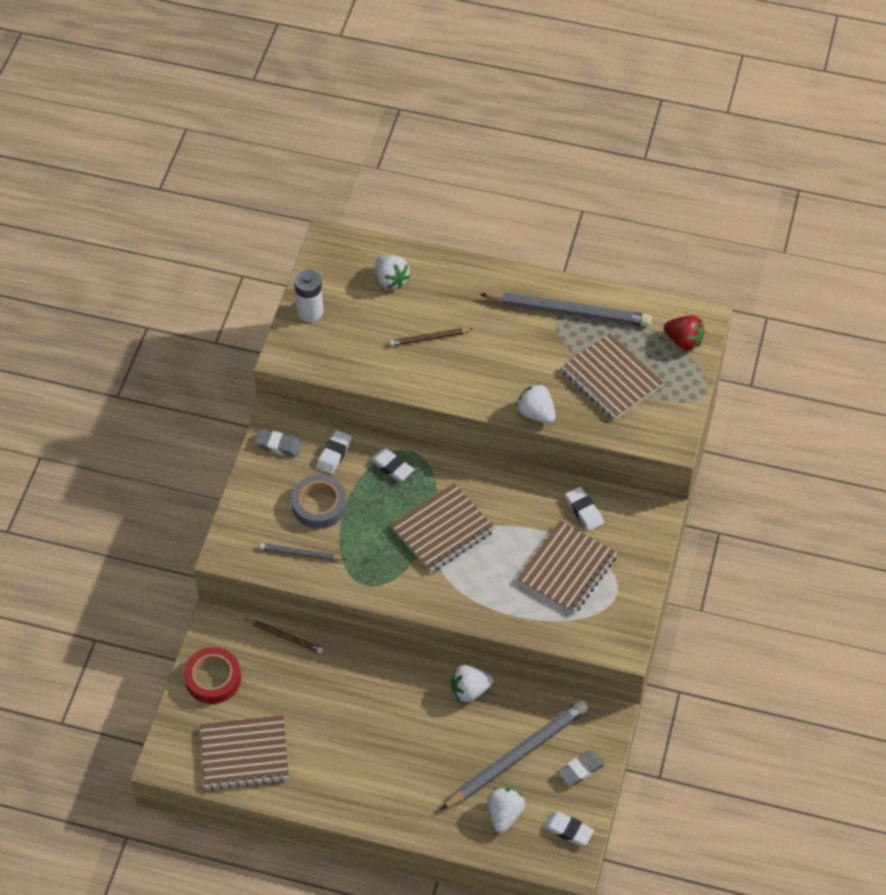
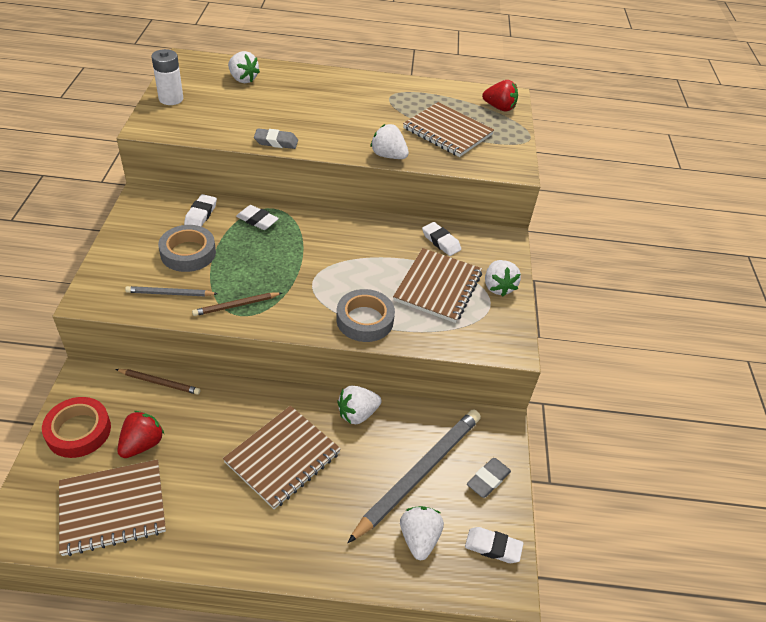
camera: 15 degrees left, 10 degrees down
grey eraser [255,429,302,457] -> grey eraser moved to [254,128,298,149]
brown pencil [390,328,473,346] -> brown pencil moved to [192,292,282,316]
brown notebook [390,483,495,573] -> brown notebook moved to [223,406,341,509]
grey pencil [479,292,652,327] -> none
none -> red strawberry [117,411,164,458]
none -> grey tape [336,289,395,342]
none -> white strawberry [485,260,521,296]

